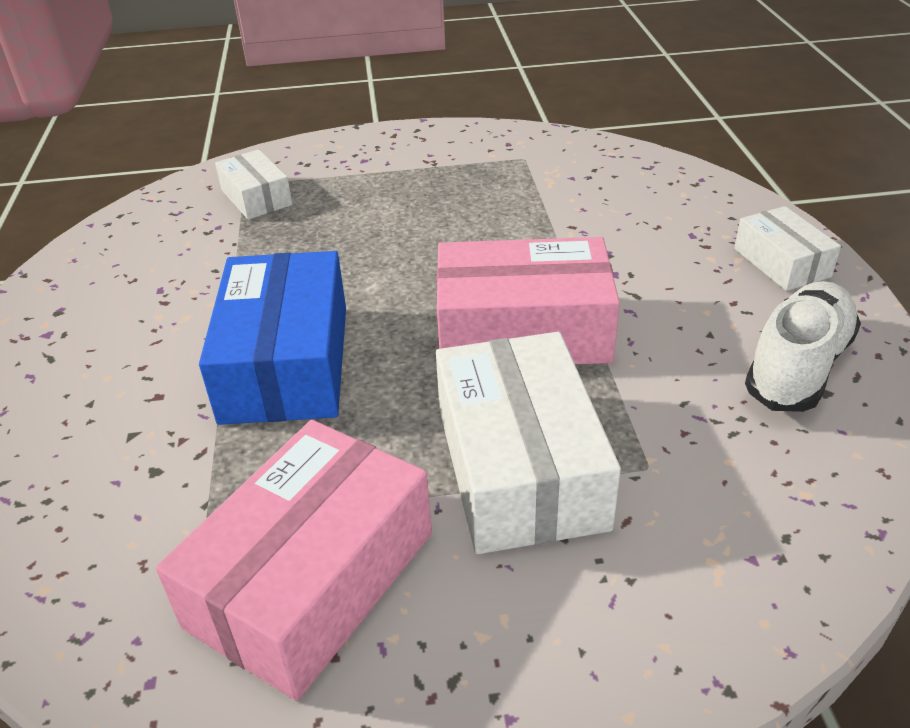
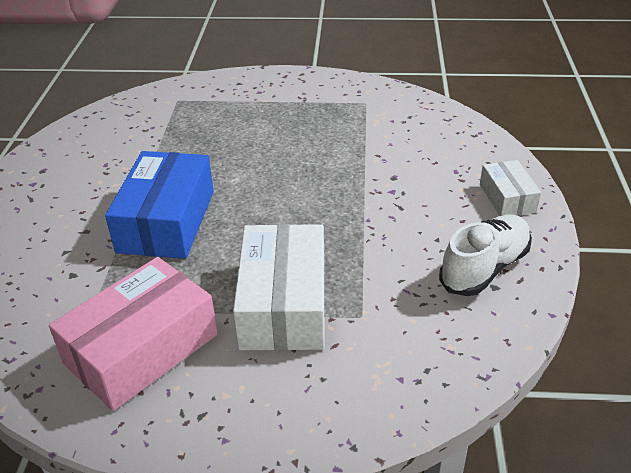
camera: 10 degrees right, 0 degrees up
white box [215,149,293,220] -> none
pink box [437,237,620,364] -> none

